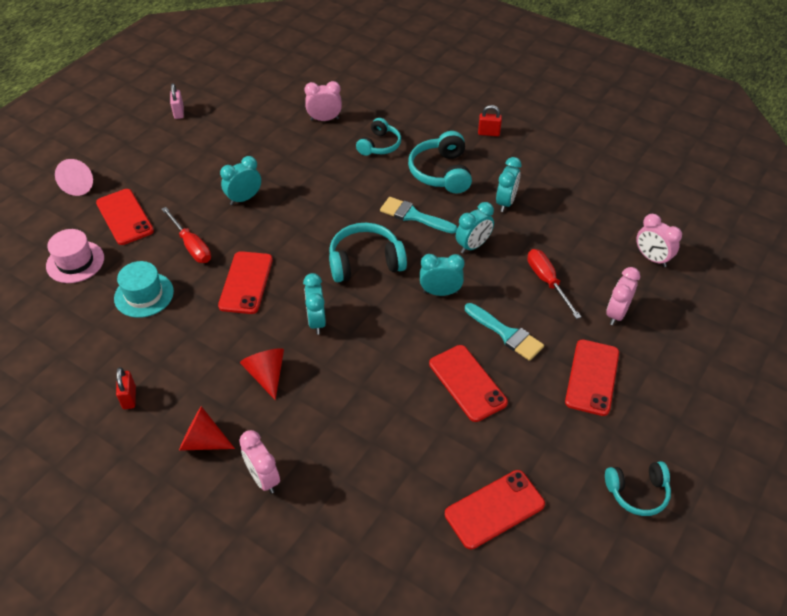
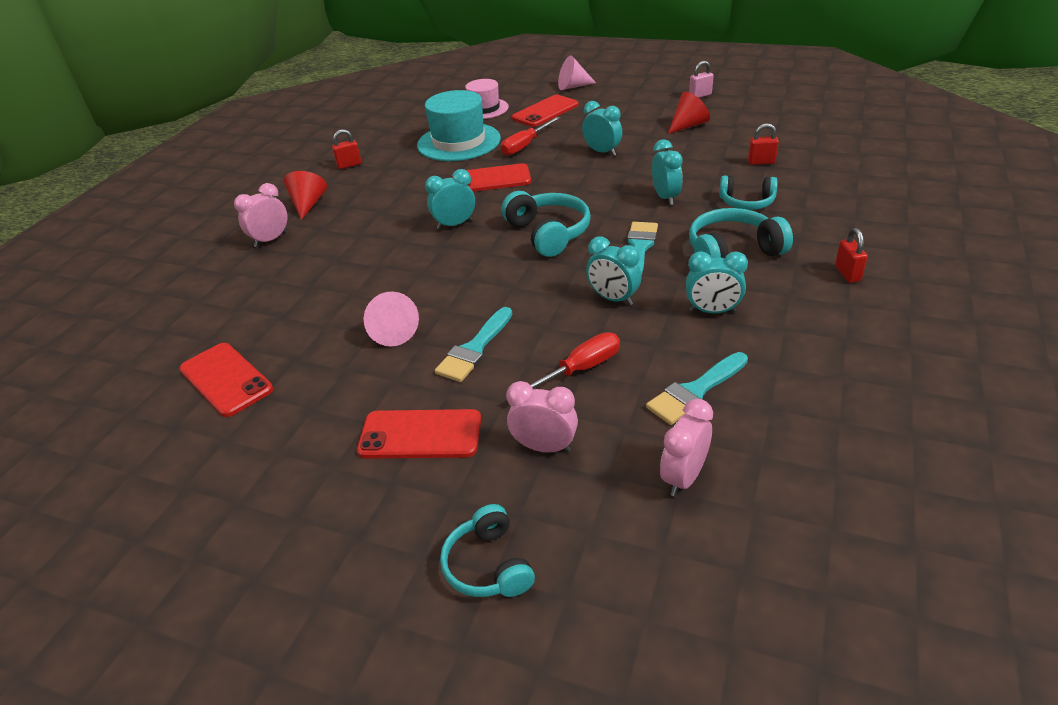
camera: 80 degrees right, 10 degrees down
turquoise hat [114,261,174,318] -> turquoise hat [417,90,501,161], size x1.60
red cone [240,348,284,400] -> red cone moved to [668,92,710,134]
pink clock [304,81,342,121] -> red padlock [748,123,779,165]
turquoise clock [420,254,465,296] -> turquoise clock moved to [652,139,683,205]
red phone [429,345,508,422] -> pink cone [363,291,419,346]
turquoise headphones [605,461,671,516] -> turquoise headphones moved to [440,504,535,597]
none -> turquoise brush [646,352,748,425]

